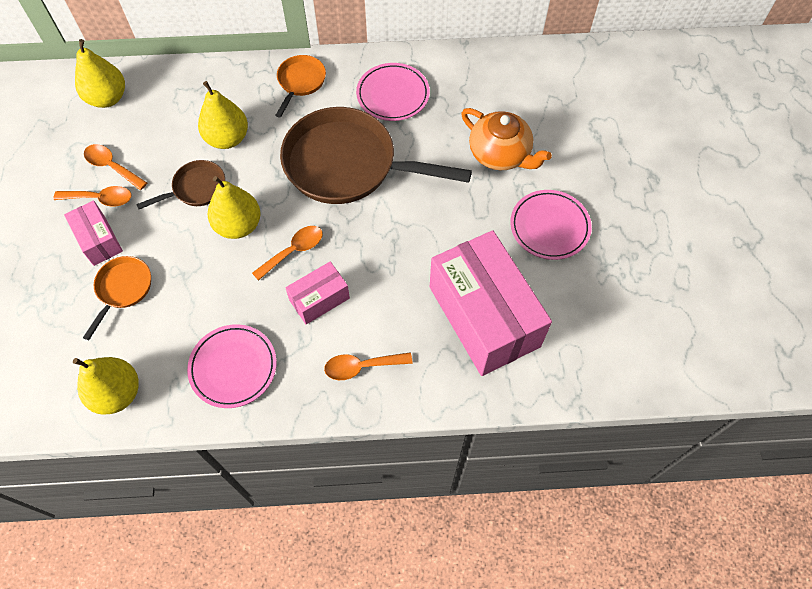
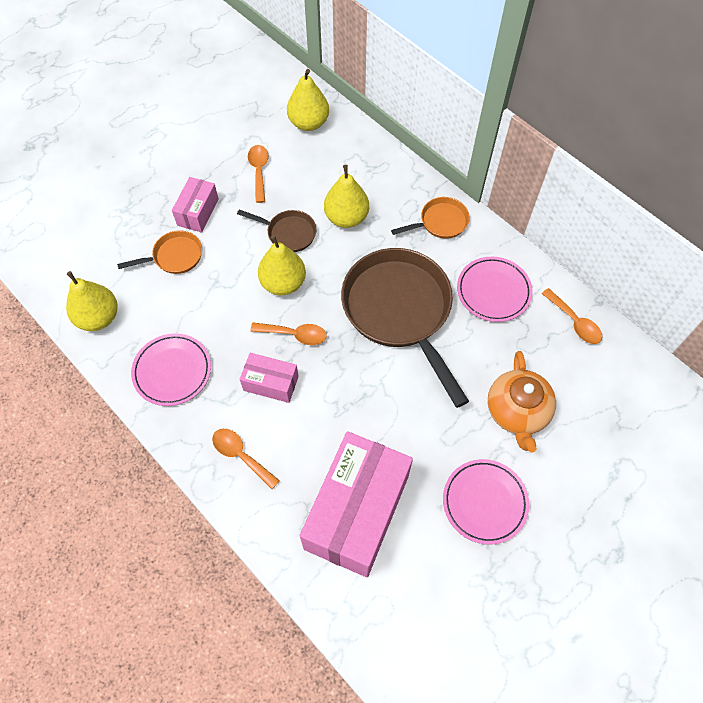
camera: 50 degrees right, 0 degrees up
orange spoon [53,186,131,207] -> orange spoon moved to [541,288,602,344]

